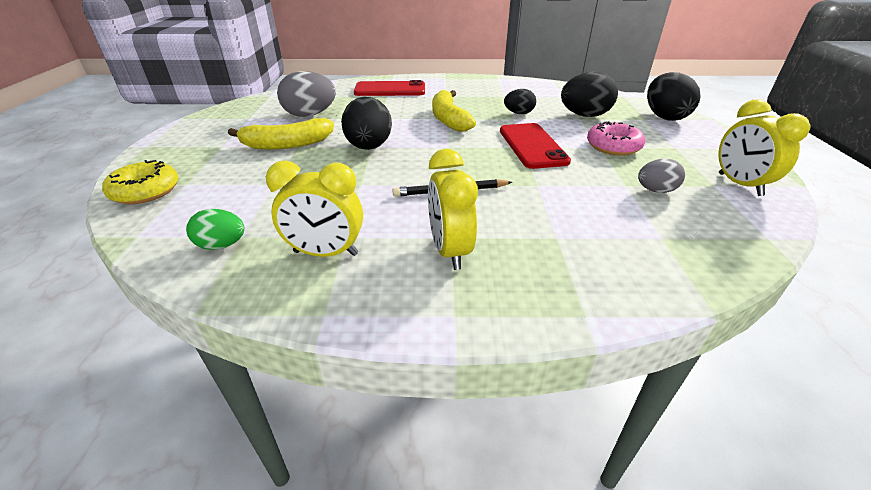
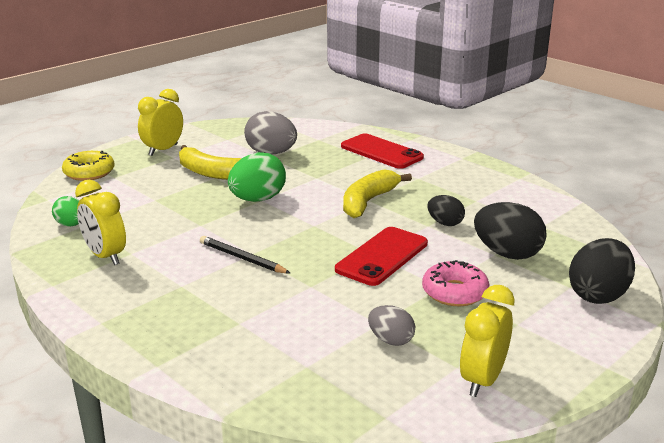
camera: 45 degrees right, 10 degrees down
black egg [341,97,392,150] -> green egg [228,152,286,202]
yellow clock [428,149,478,270] -> yellow clock moved to [138,89,183,156]

